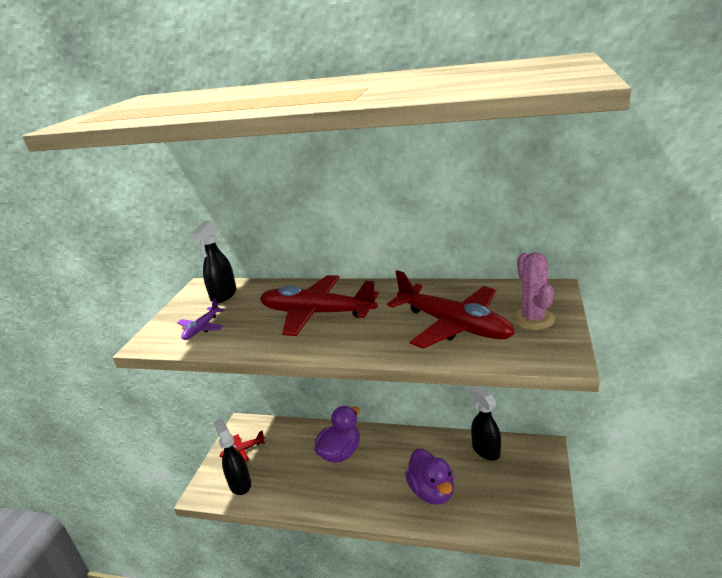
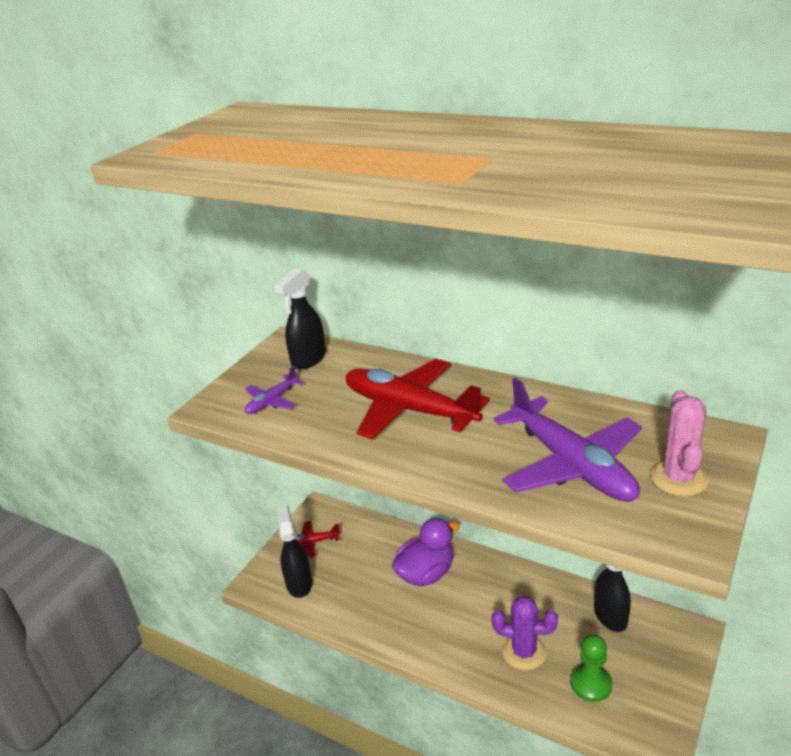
camera: 15 degrees right, 5 degrees up
red plane [387,270,515,349] -> purple plane [493,377,642,502]
purple duck [405,449,454,505] -> purple cactus [492,596,558,670]
none -> green pawn [571,635,612,702]

